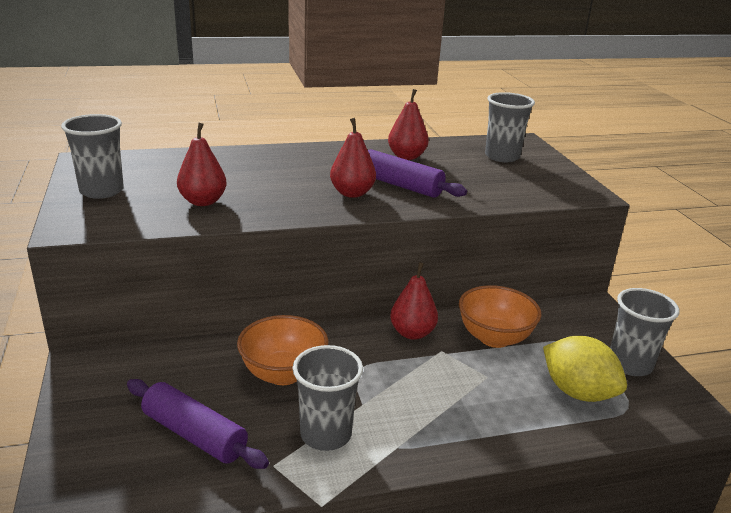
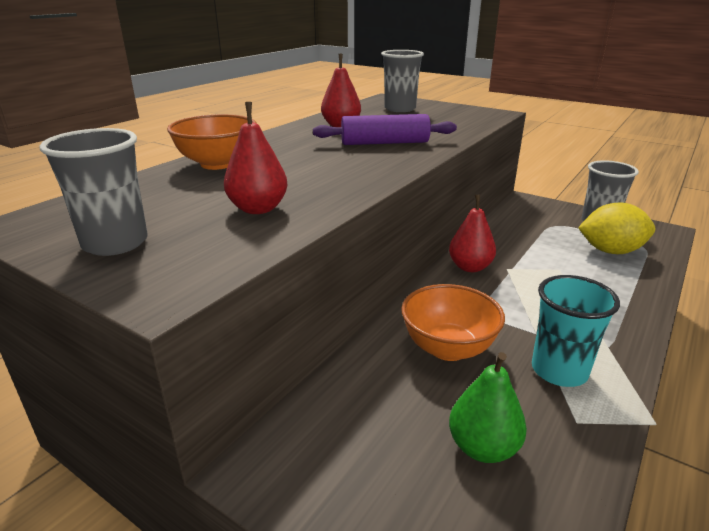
camera: 40 degrees left, 0 degrees up
purple rolling pin [127,379,269,469] -> green pear [449,352,527,463]
grey cup [293,345,363,451] -> turquoise cup [532,275,620,387]
red pear [330,118,376,198] -> none
orange bowl [459,285,541,348] -> orange bowl moved to [167,114,257,170]

